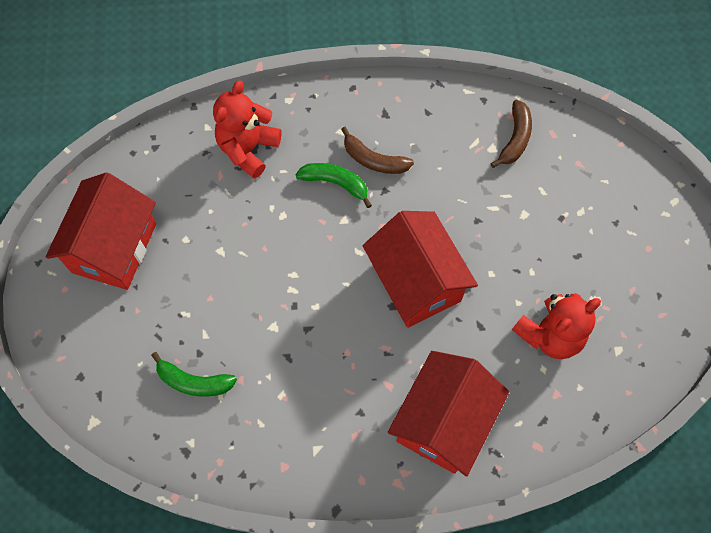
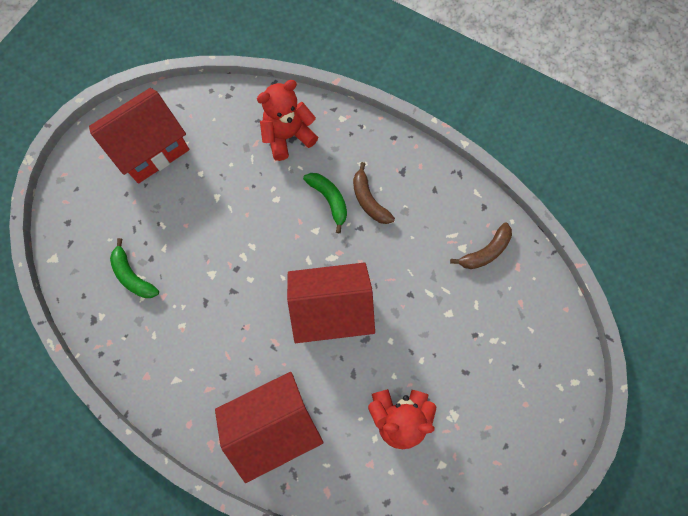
camera: 35 degrees right, 5 degrees up
red house [363,211,478,328] -> red house turned 75 degrees clockwise [287,262,375,343]

